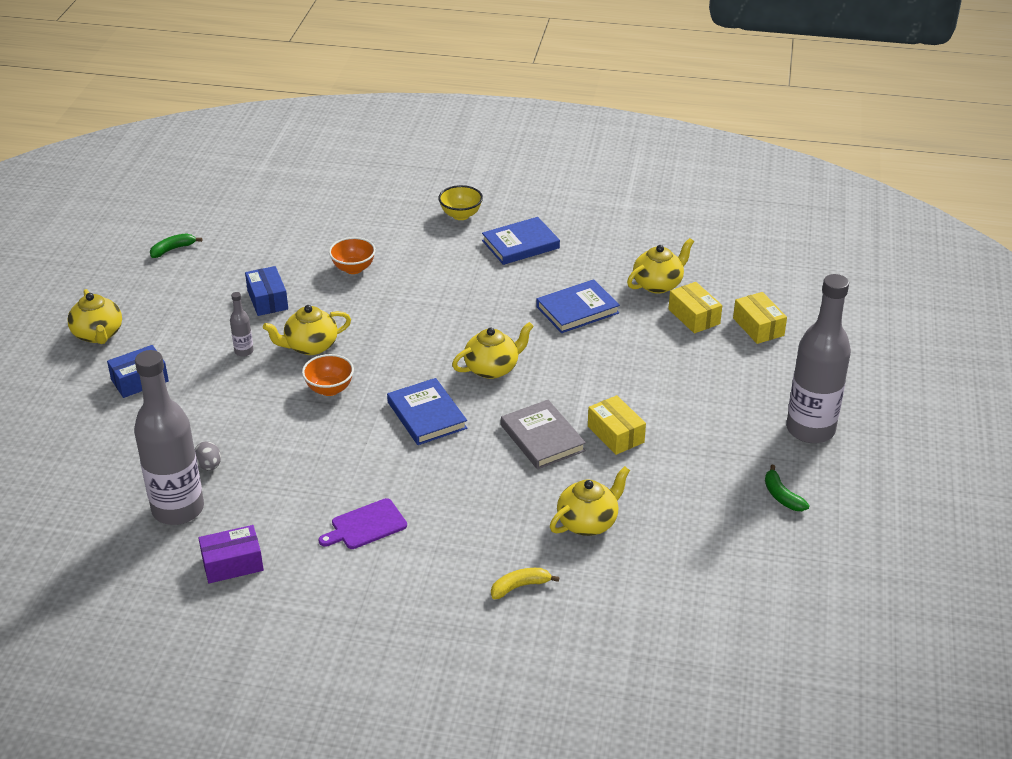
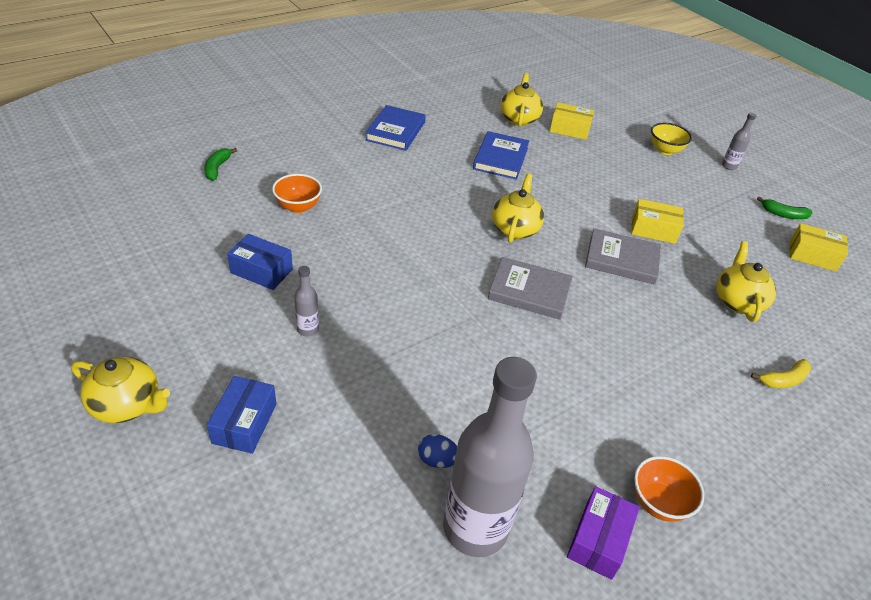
camera: 50 degrees left, 5 degrees up
green banana [150,233,202,258] -> green banana moved to [204,148,237,181]
grey egg [195,441,221,471] -> blue egg [418,434,457,468]
yellow teapot [263,305,351,355] -> none
orange bowl [302,354,354,396] -> orange bowl moved to [634,456,705,522]
purple cutting board [318,498,407,549] -> none
blue book [387,378,467,445] -> grey book [488,257,573,320]
yellow bowl [438,185,483,220] -> yellow bowl moved to [651,123,692,155]
yellow banana [491,568,560,599] -> yellow banana turned 135 degrees counterclockwise [751,359,811,388]
yellow box [733,292,787,344] -> yellow box moved to [790,223,848,272]
grey bottle [786,274,851,443] -> grey bottle [722,113,756,170], size x0.41

